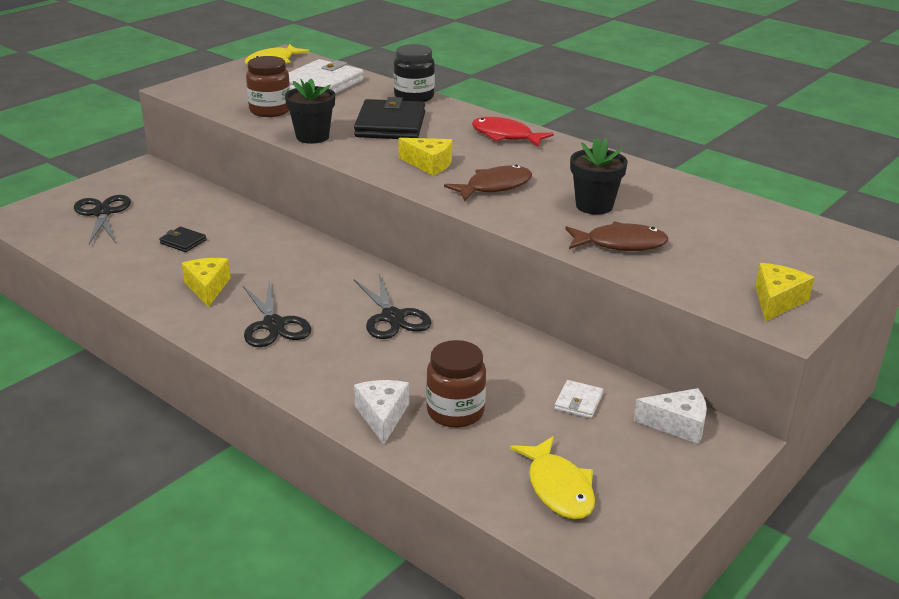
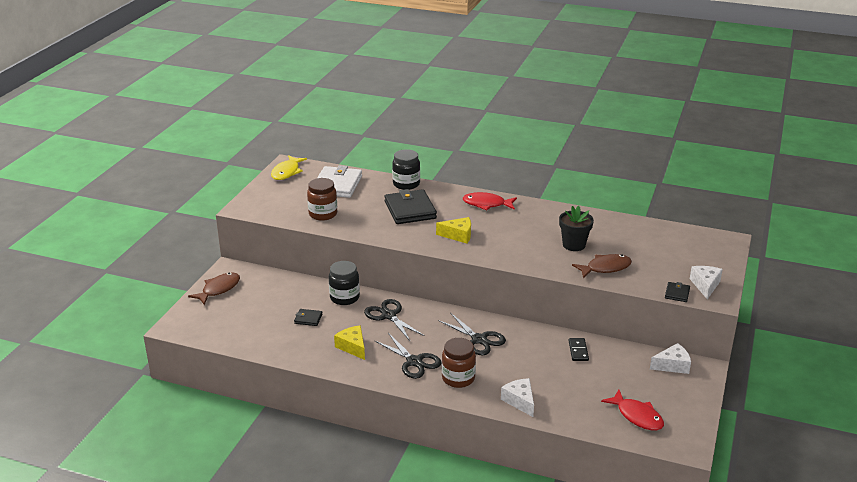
camera: 20 degrees left, 0 degrees up
black scissors [74,195,131,244] -> black scissors moved to [364,299,425,341]
black flower pot [285,79,335,144] -> none
brown jar [426,340,486,428] -> brown jar moved to [442,338,476,388]
brown fish [444,165,532,201] -> brown fish moved to [188,273,240,305]
yellow fish [510,436,595,519] -> red fish [601,390,664,430]
white wallet [554,380,603,419] -> none
yellow cheese [755,263,814,322] -> white cheese [690,266,723,299]
none -> black jar [329,261,360,305]
none -> black domino [569,338,589,361]
none -> black wallet [665,282,690,302]

